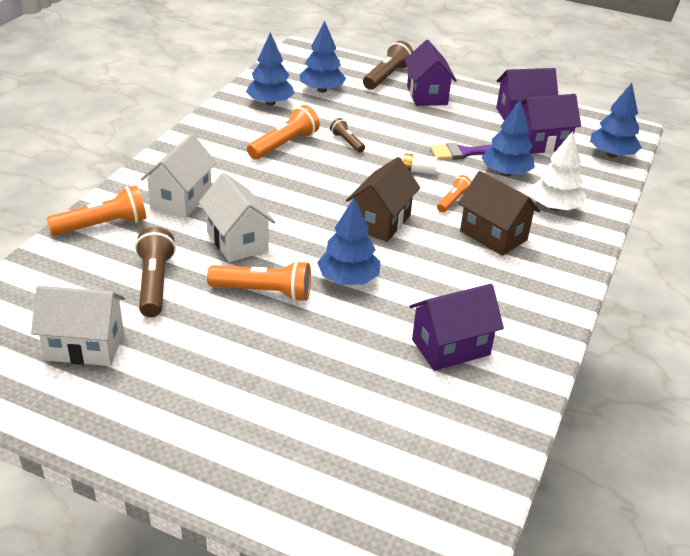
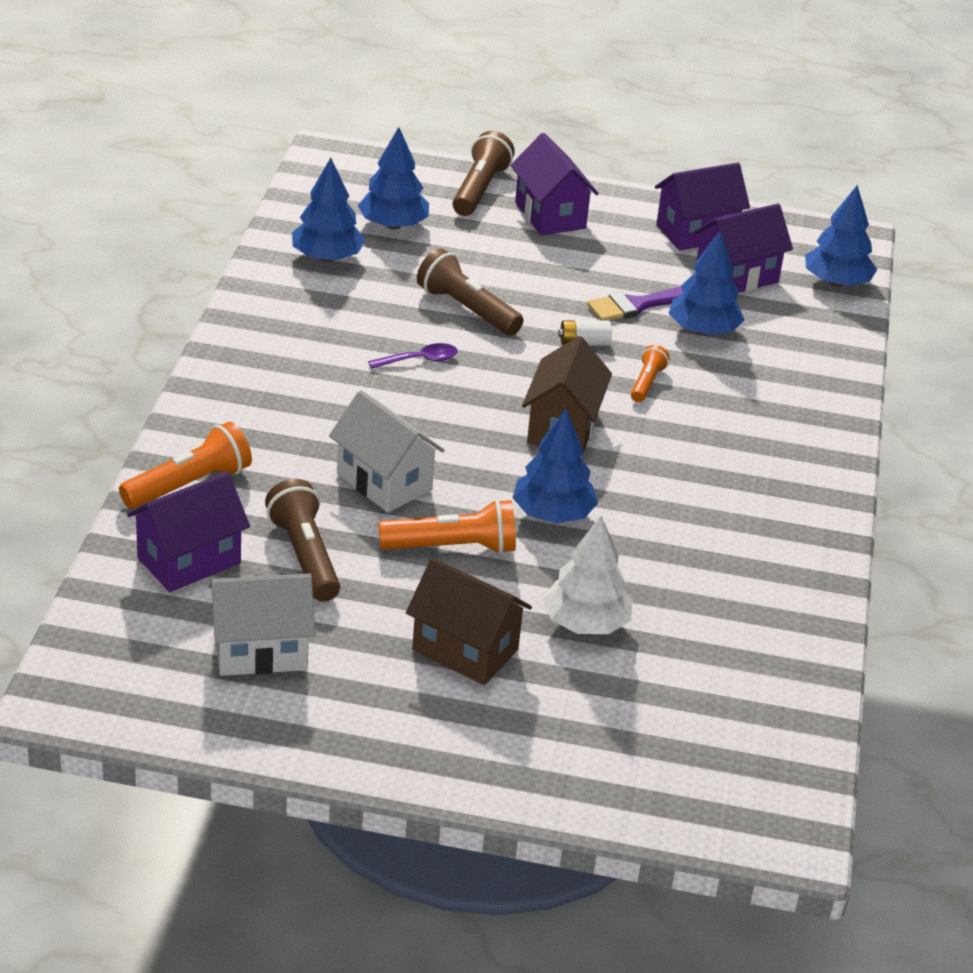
camera: 15 degrees left, 0 degrees up
white house [140,134,217,218] -> none
orange flashlight [247,105,320,159] -> none
brown flashlight [330,118,365,153] -> brown flashlight [417,249,523,336], size x1.74
purple house [409,284,504,371] -> purple house moved to [127,472,250,592]
brown house [458,171,540,256] -> brown house moved to [406,558,532,685]
white tree [530,131,586,211] -> white tree moved to [543,516,633,634]
none -> purple spoon [368,343,458,369]

